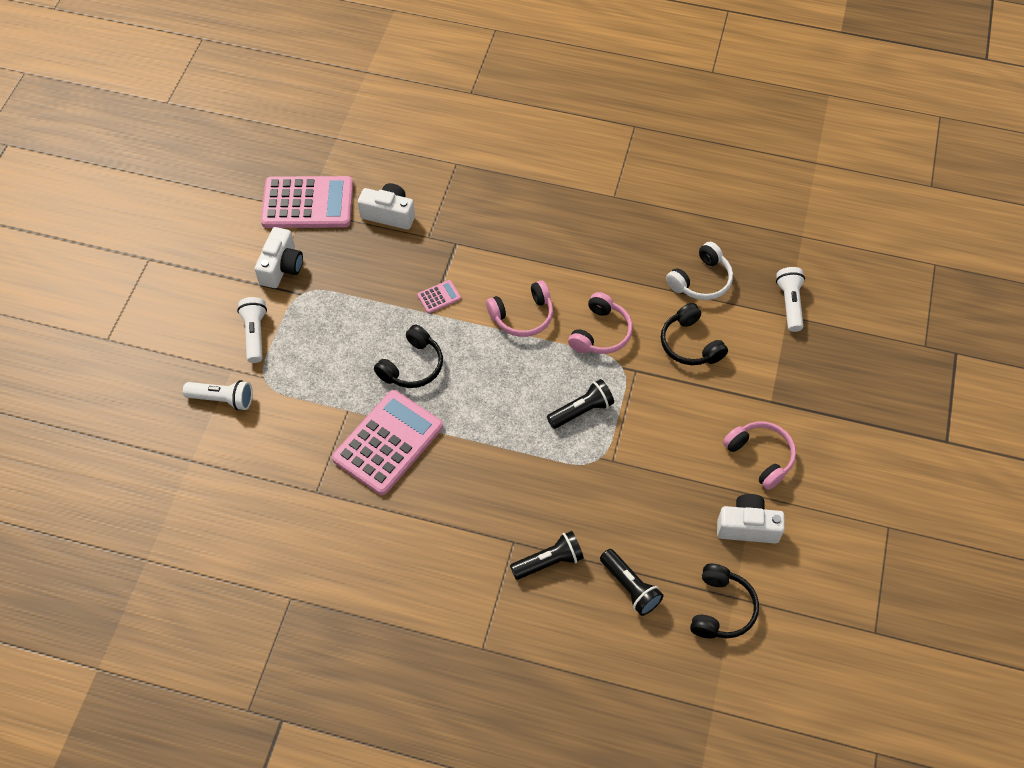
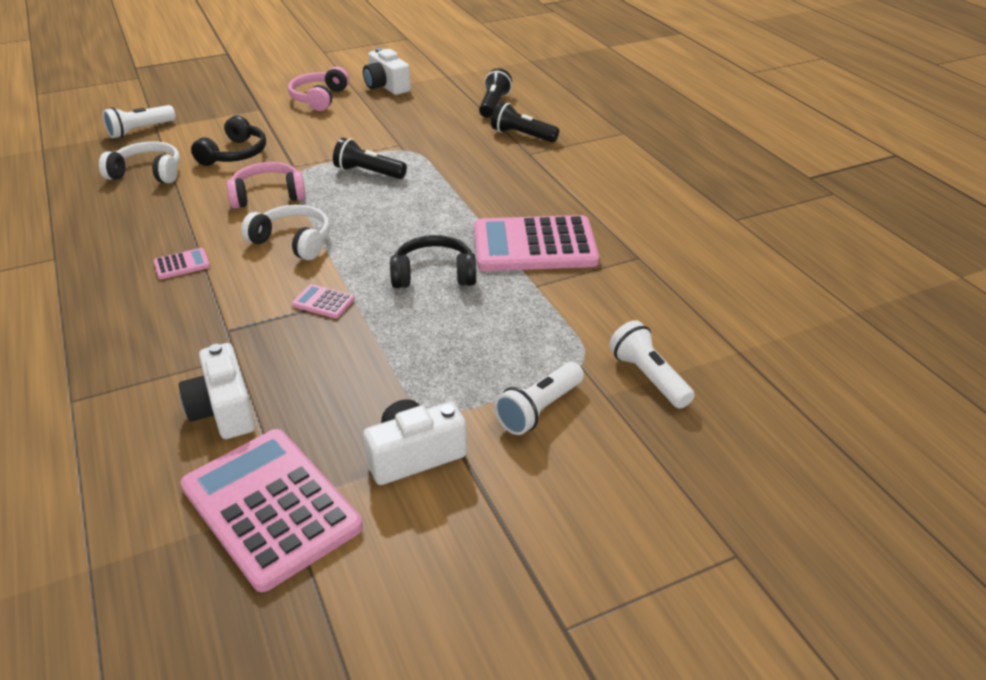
camera: 130 degrees left, 20 degrees down
pink headphones [486,280,553,337] -> white headphones [241,205,330,260]
black headphones [690,564,759,638] -> none
none -> pink calculator [154,248,210,279]

